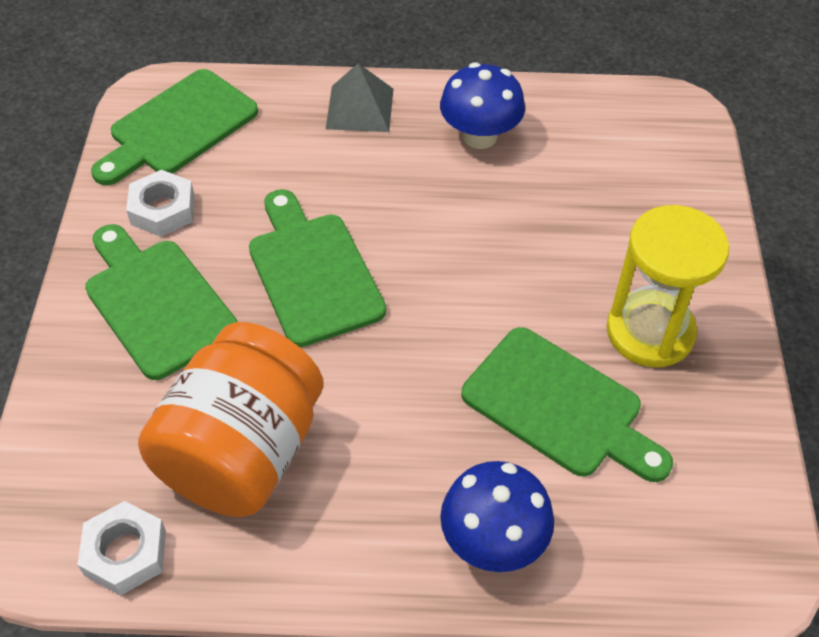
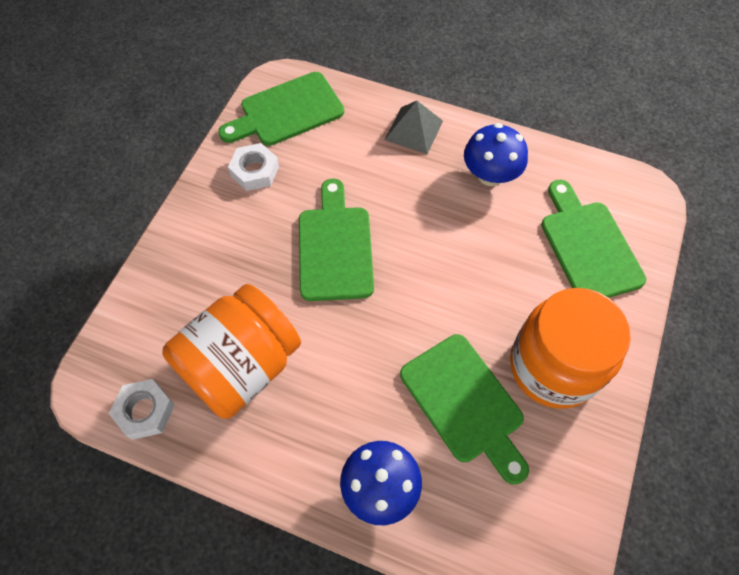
camera: 20 degrees right, 10 degrees up
green cutting board [85,224,238,380] -> green cutting board moved to [541,180,646,298]
yellow hourglass [607,205,729,367] -> orange jar [510,288,631,408]

